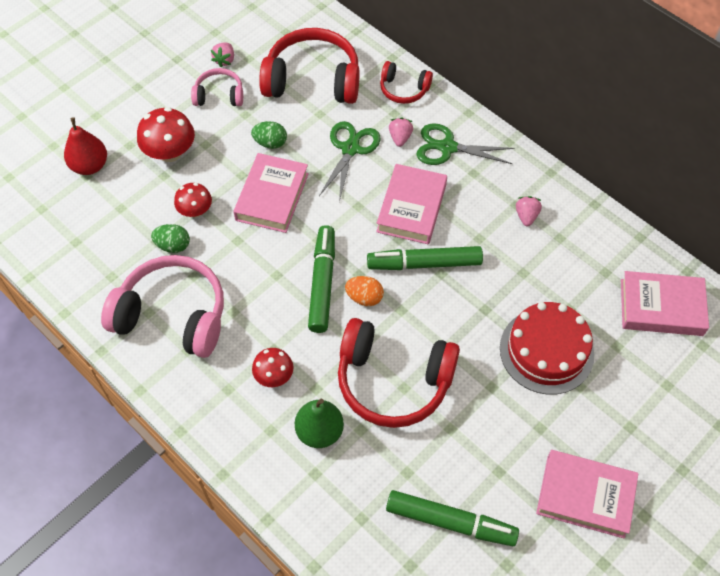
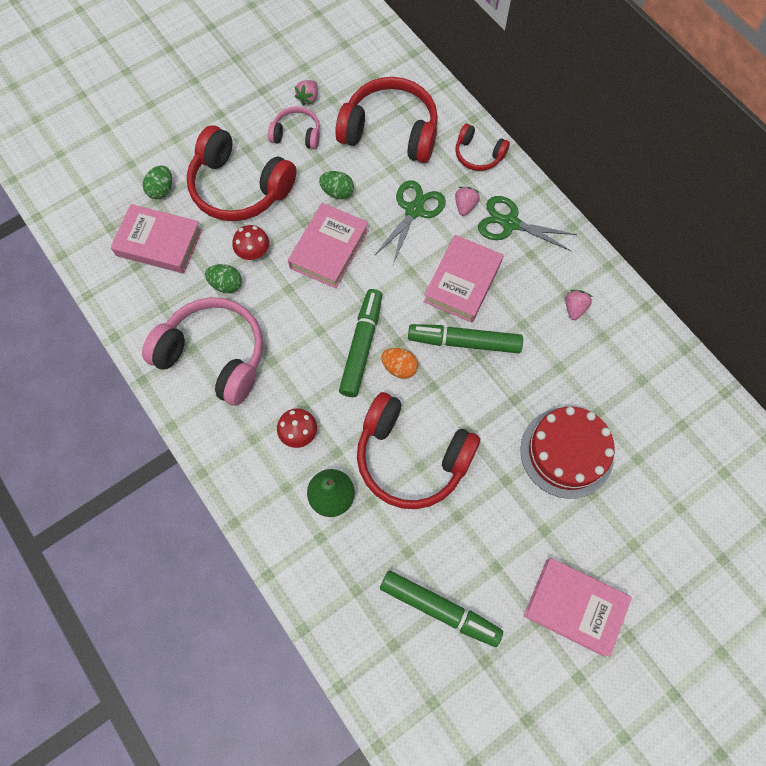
camera: 10 degrees right, 10 degrees up
red pear [64,117,107,175] -> green egg [143,166,172,199]
red mushroom [137,107,195,162] -> red headphones [187,125,297,221]
pink book [621,271,709,336] -> pink book moved to [111,204,202,273]

